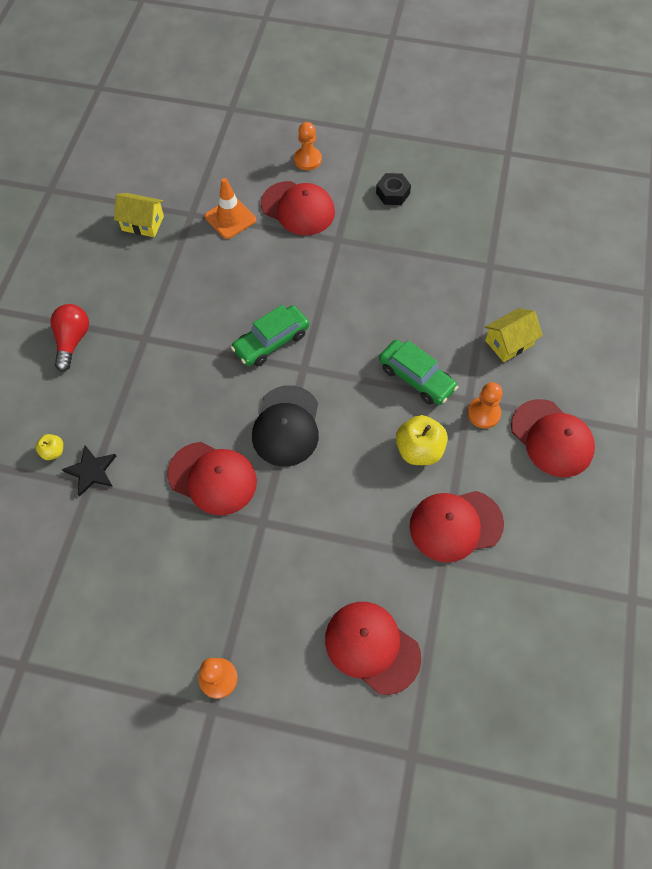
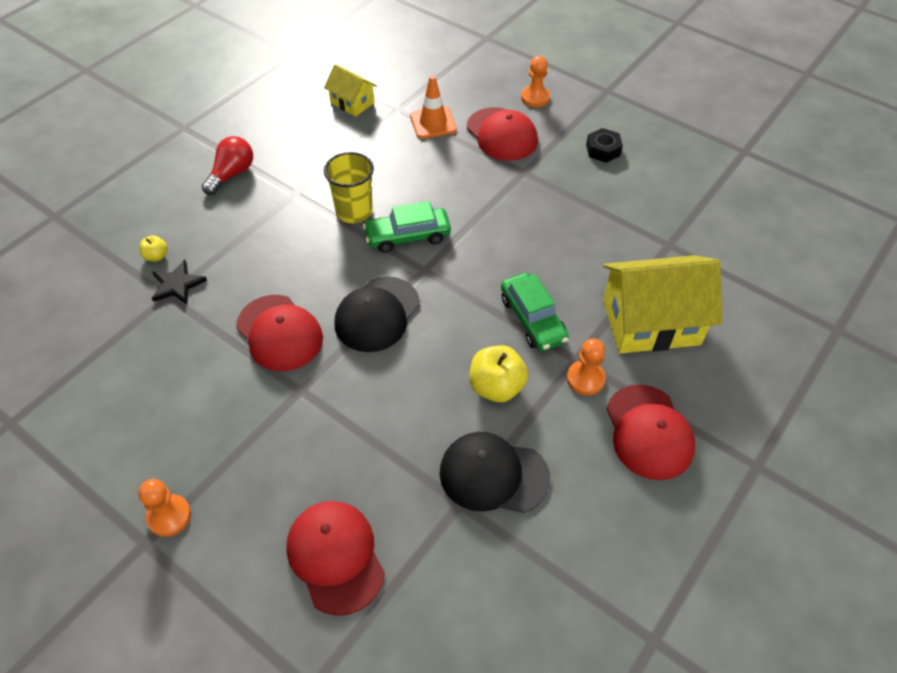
camera: 25 degrees right, 10 degrees down
red cap [410,491,504,563] -> black cap [440,432,550,513]
yellow house [485,308,543,362] -> yellow house [603,255,722,354], size x1.92
none -> yellow cup [324,152,374,223]

